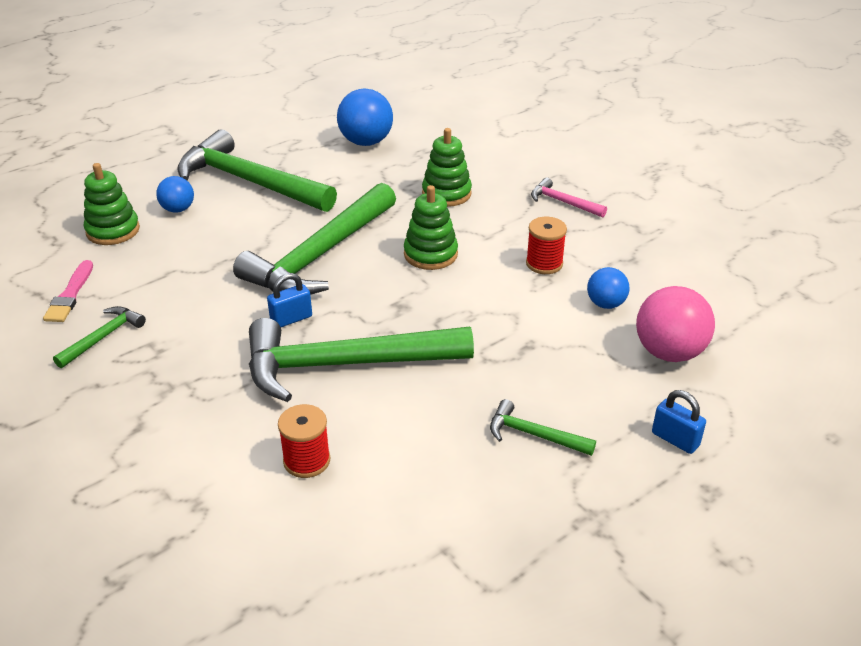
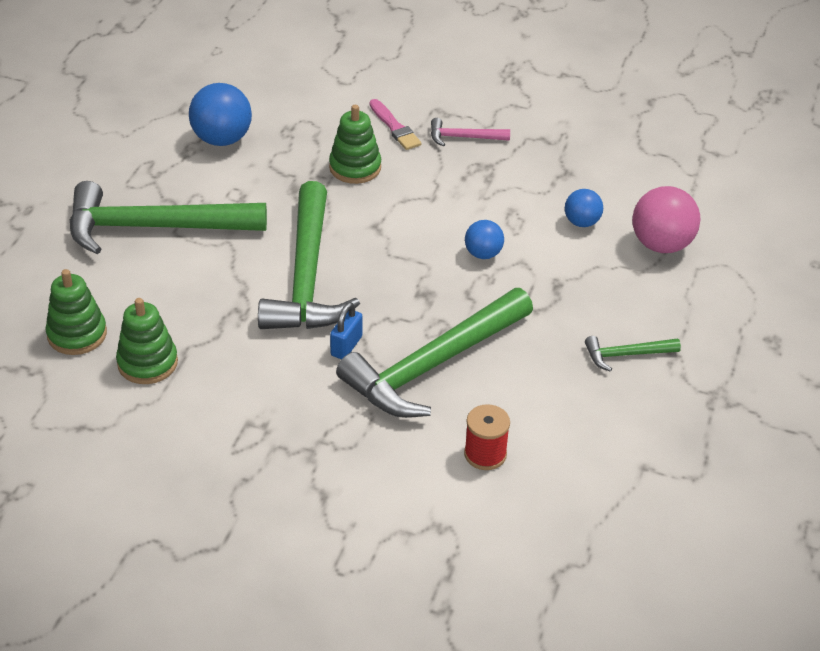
camera: 35 degrees left, 5 degrees up
pink brush [43,260,93,322] -> pink brush moved to [370,99,422,150]
green hammer [53,306,146,368] -> none
blue ball [156,176,194,213] -> blue ball moved to [465,220,504,259]
green stacking toy [404,185,458,270] -> green stacking toy moved to [116,298,178,384]
red spool [526,217,567,274] -> none
blue padlock [652,390,706,454] -> none

